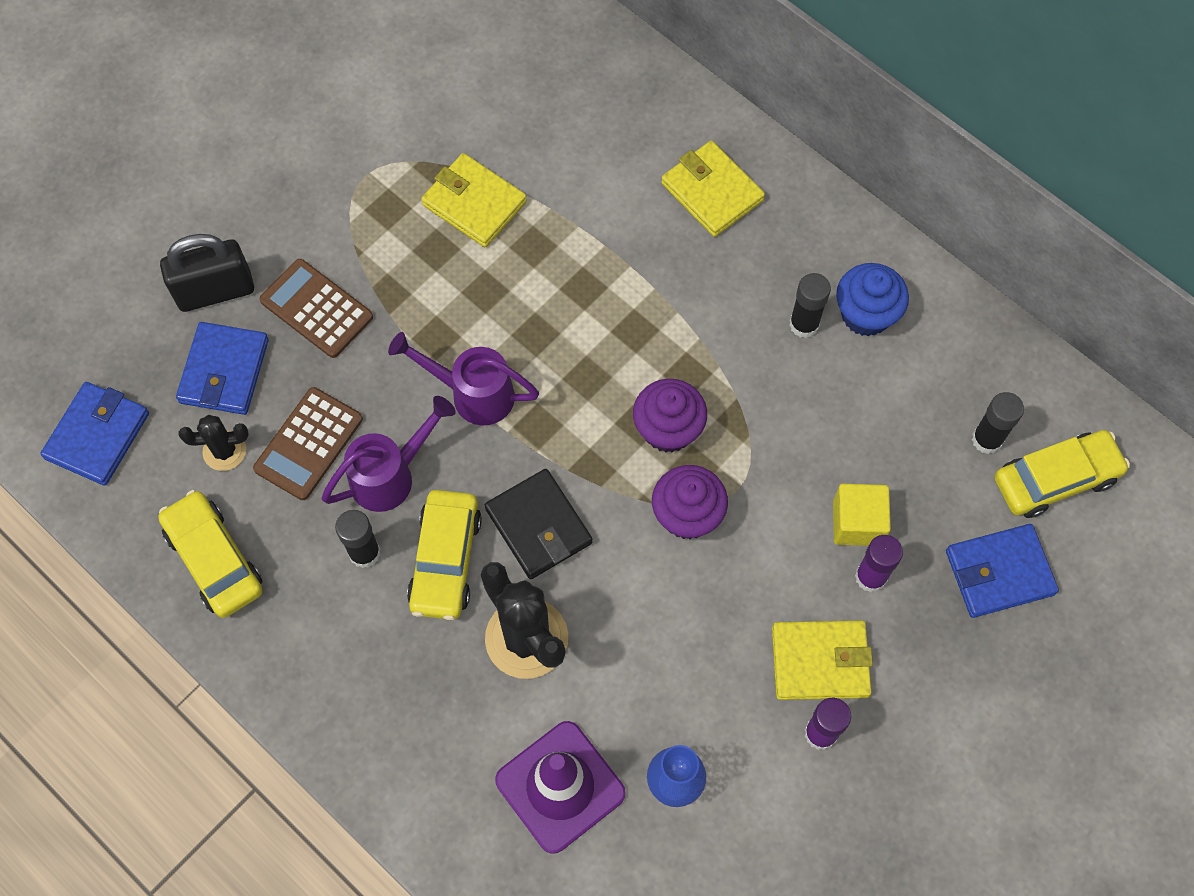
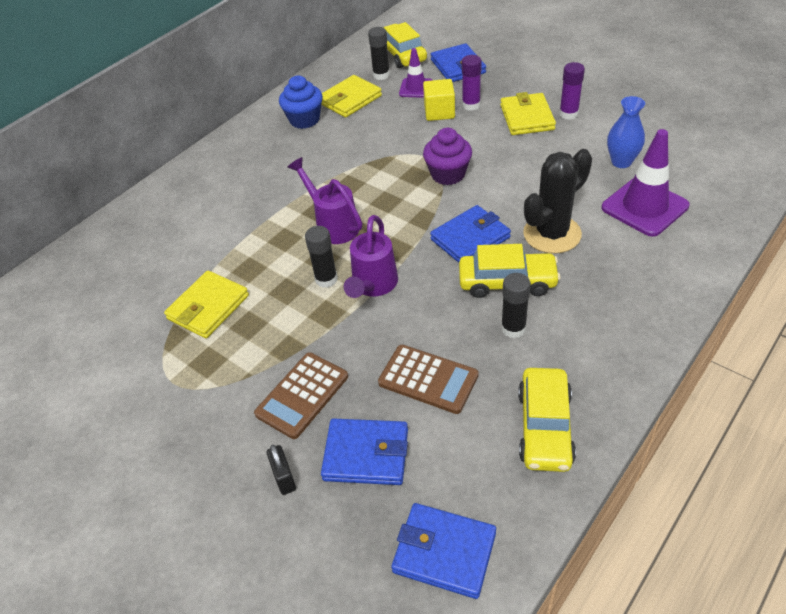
camera: 90 degrees left, 20 degrees down
yellow car [158,490,263,618] -> yellow car turned 45 degrees counterclockwise [518,368,576,472]
black padlock [160,234,254,312] -> black padlock [267,445,296,495], size x0.52
black cactus [178,415,249,471] -> none
purple watering can [322,396,456,512] -> purple watering can moved to [287,157,362,244]
black wallet [485,469,592,579] -> blue wallet [430,205,511,263]
purple cupcake [633,379,707,453] -> none
yellow wallet [661,141,765,237] -> yellow wallet moved to [321,75,382,118]
black glue stick [789,273,831,338] -> black glue stick moved to [305,226,338,288]
none -> purple traffic cone [399,48,432,98]

